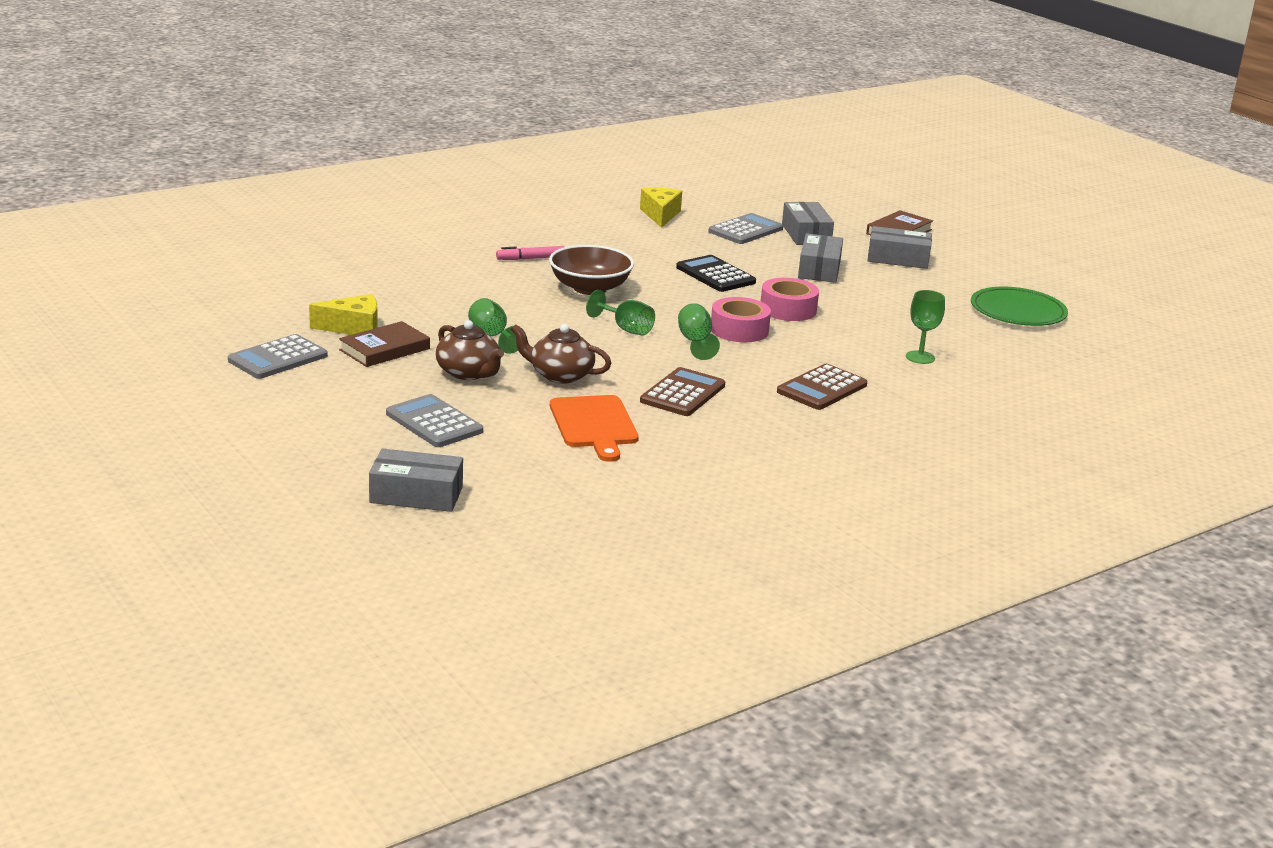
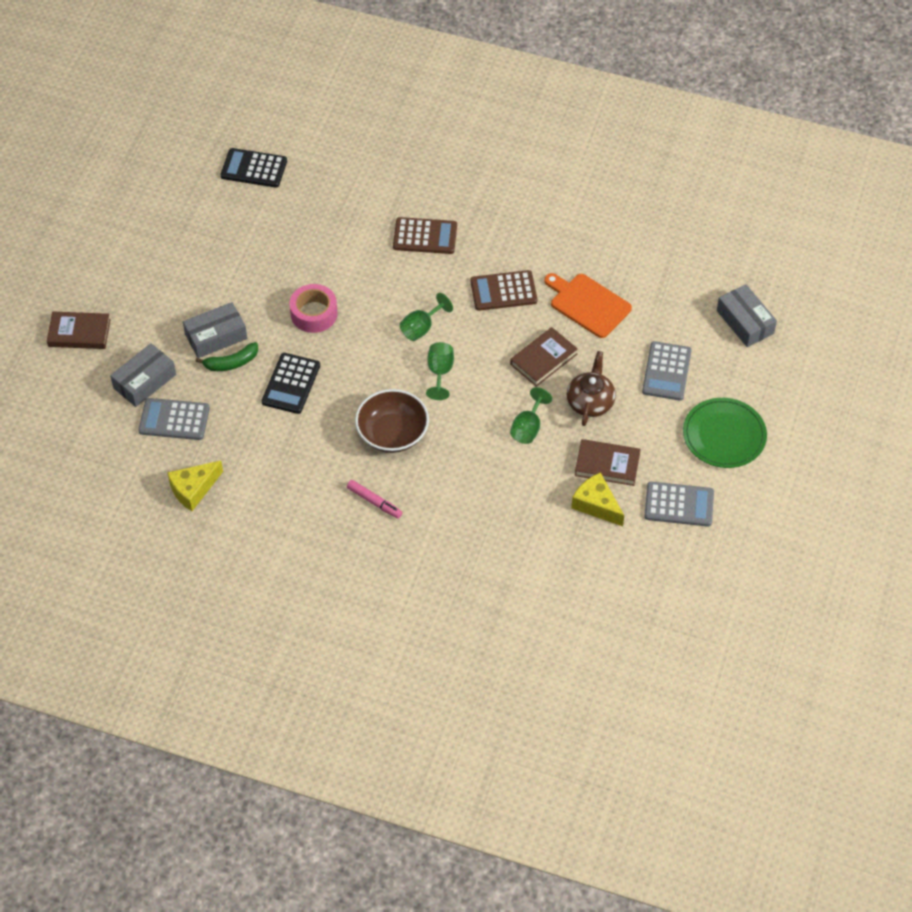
camera: 125 degrees left, 30 degrees up
brown teapot [511,324,612,383] -> brown book [510,327,578,387]
orange cutting board [550,395,639,462] -> orange cutting board turned 90 degrees counterclockwise [544,273,632,338]
pink tape [711,297,771,342] -> none
grey box [867,226,932,269] -> none
green goblet [906,290,945,364] -> none
green plate [971,287,1068,326] -> green plate moved to [683,398,767,468]
none -> green banana [195,342,258,371]
none -> black calculator [221,148,287,188]

